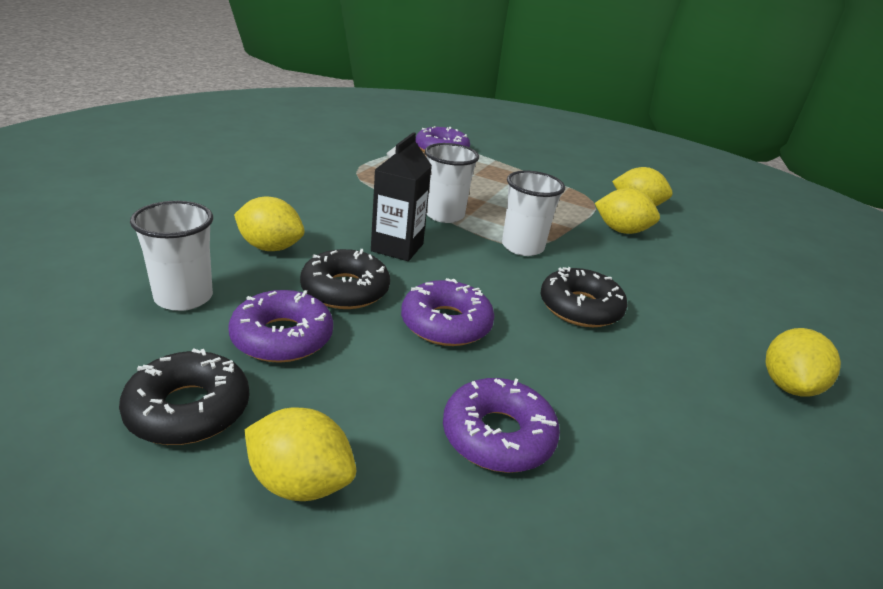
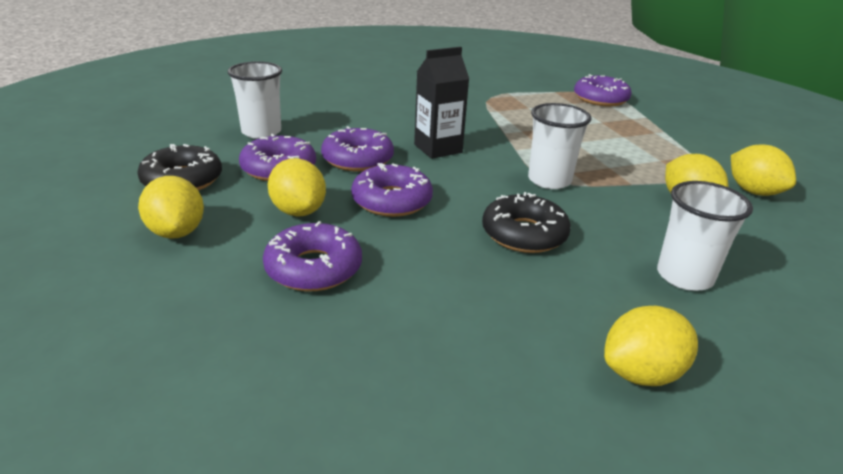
camera: 45 degrees right, 0 degrees up
yellow lemon [234,197,305,251] -> yellow lemon moved to [268,158,326,217]
black donut [300,249,390,309] -> purple donut [321,126,394,172]
white cup [425,143,479,223] -> white cup moved to [657,181,753,291]

